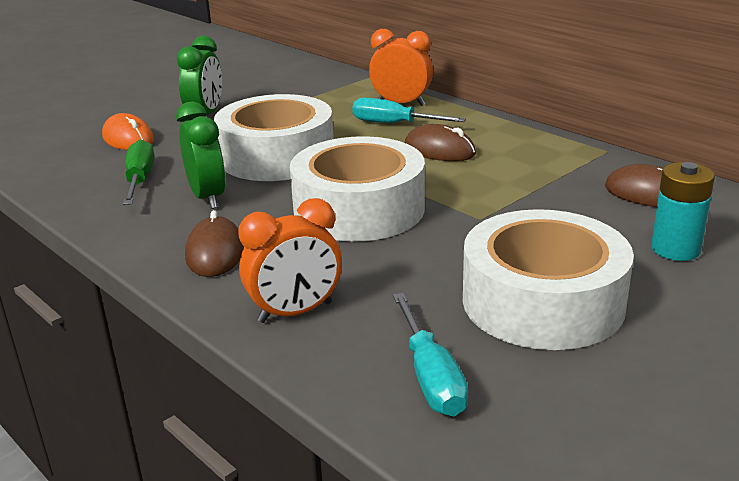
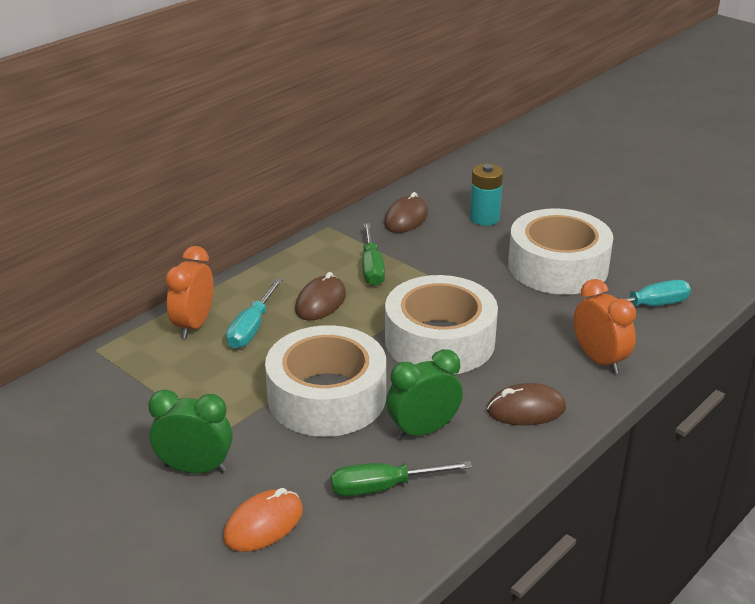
camera: 95 degrees left, 5 degrees up
none -> green screwdriver [362,223,385,286]

